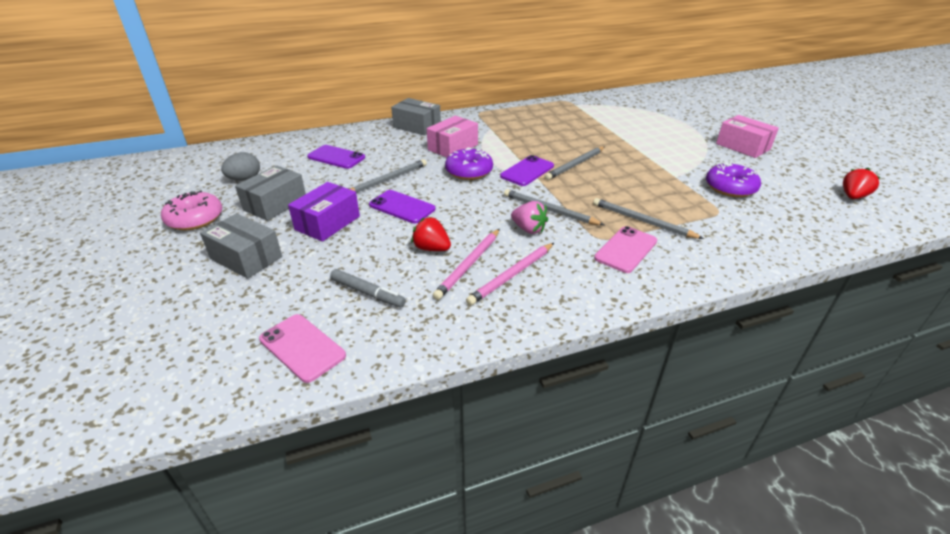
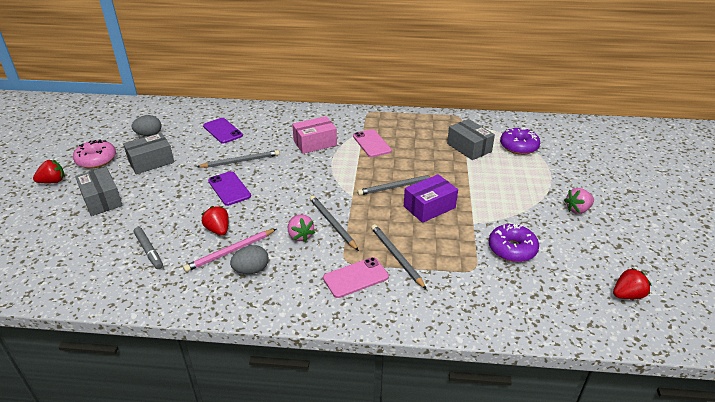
camera: 25 degrees right, 0 degrees up
pink phone [259,314,346,383] -> pink phone moved to [353,129,392,157]
purple box [288,182,360,242] -> purple box moved to [404,174,458,223]
grey box [391,98,441,136] -> grey box moved to [447,119,495,160]
purple donut [445,147,493,180] -> purple donut moved to [500,127,540,155]
pink pencil [466,243,554,306] -> grey egg [230,245,269,274]
purple phone [500,155,554,186] -> none
pink box [716,115,779,158] -> pink strawberry [564,188,594,214]
none -> red strawberry [33,159,65,183]

